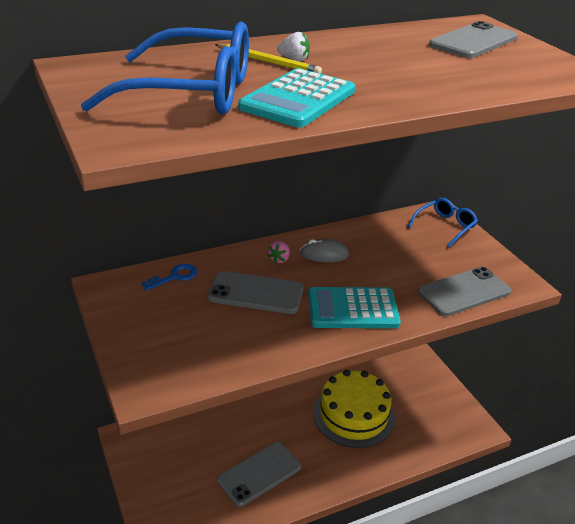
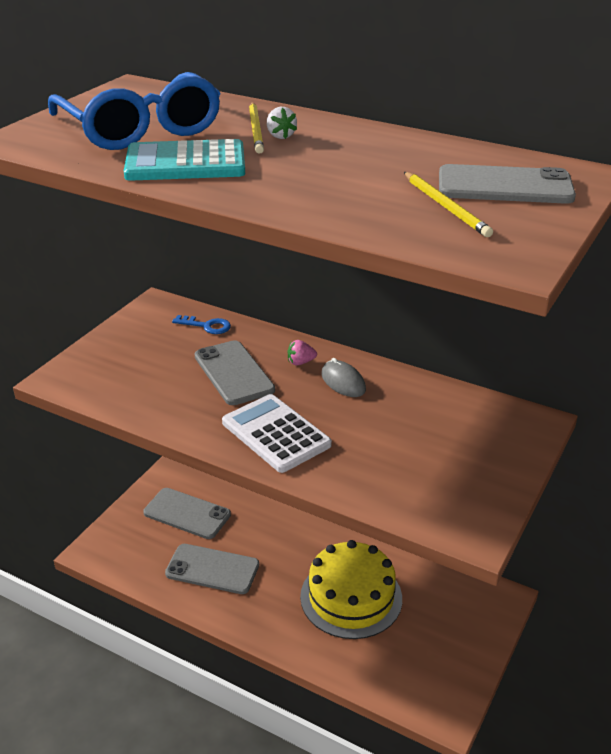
camera: 55 degrees right, 0 degrees up
turquoise calculator [308,287,401,328] -> white calculator [222,394,332,473]
blue glasses [408,198,478,248] -> none
grey phone [417,267,511,316] -> grey phone moved to [143,488,231,539]
none -> yellow pencil [404,172,493,237]

